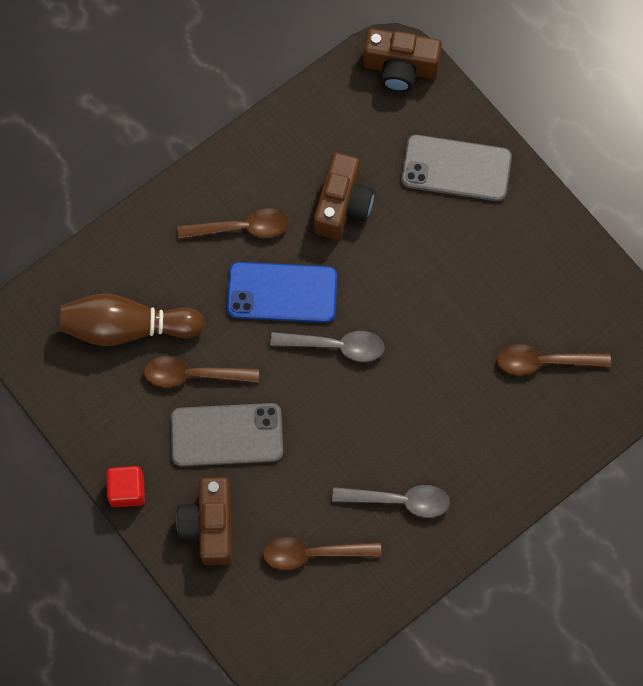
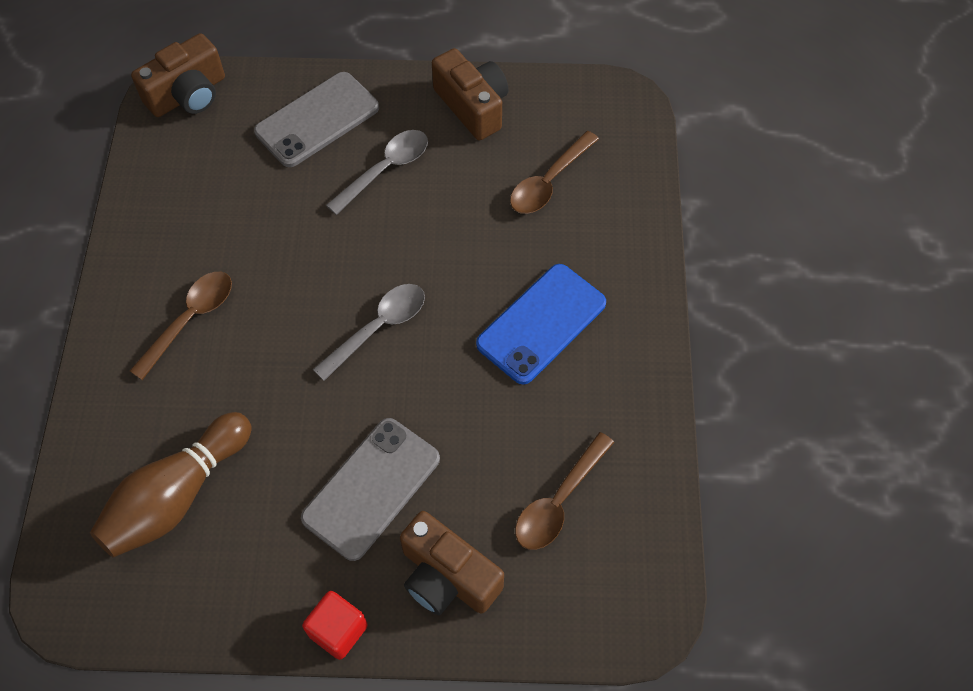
camera: 50 degrees left, 10 degrees down
brown spoon [144,356,259,388] -> none
blue phone [227,262,337,323] -> blue phone moved to [476,264,606,385]
brown camera [314,153,374,239] -> brown camera moved to [432,48,509,140]
grey spoon [332,485,450,518] -> grey spoon moved to [326,130,428,215]

